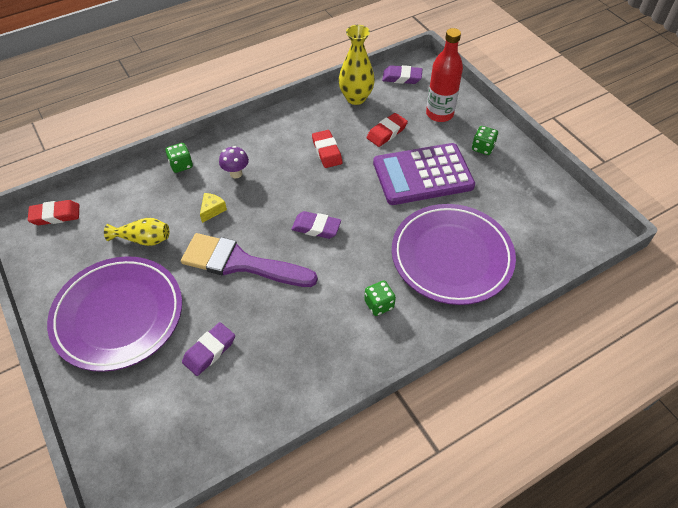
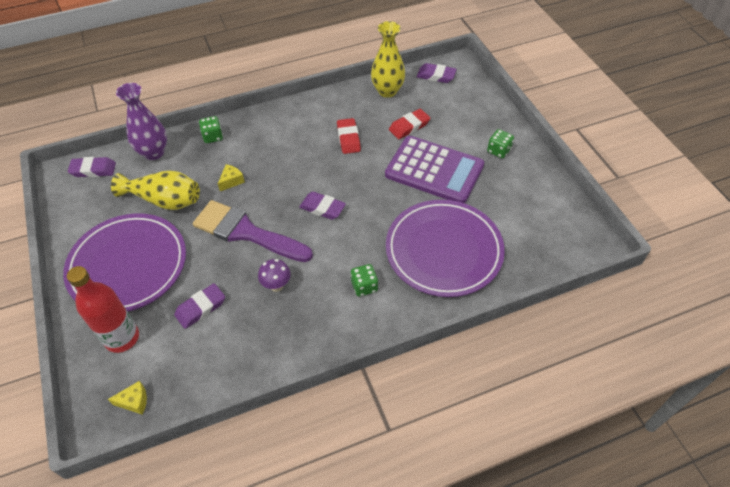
camera: 10 degrees right, 0 degrees up
red eraser [28,200,79,225] -> purple eraser [68,157,116,177]
yellow vase [104,218,169,246] -> yellow vase [111,170,200,210], size x1.51
purple mushroom [219,146,249,178] -> purple mushroom moved to [258,259,291,292]
purple calculator [373,143,475,205] -> purple calculator turned 150 degrees counterclockwise [385,136,484,203]
red bottle [426,28,463,122] -> red bottle moved to [67,266,139,353]
none -> yellow cheese [108,381,147,414]
none -> purple vase [116,83,167,160]

